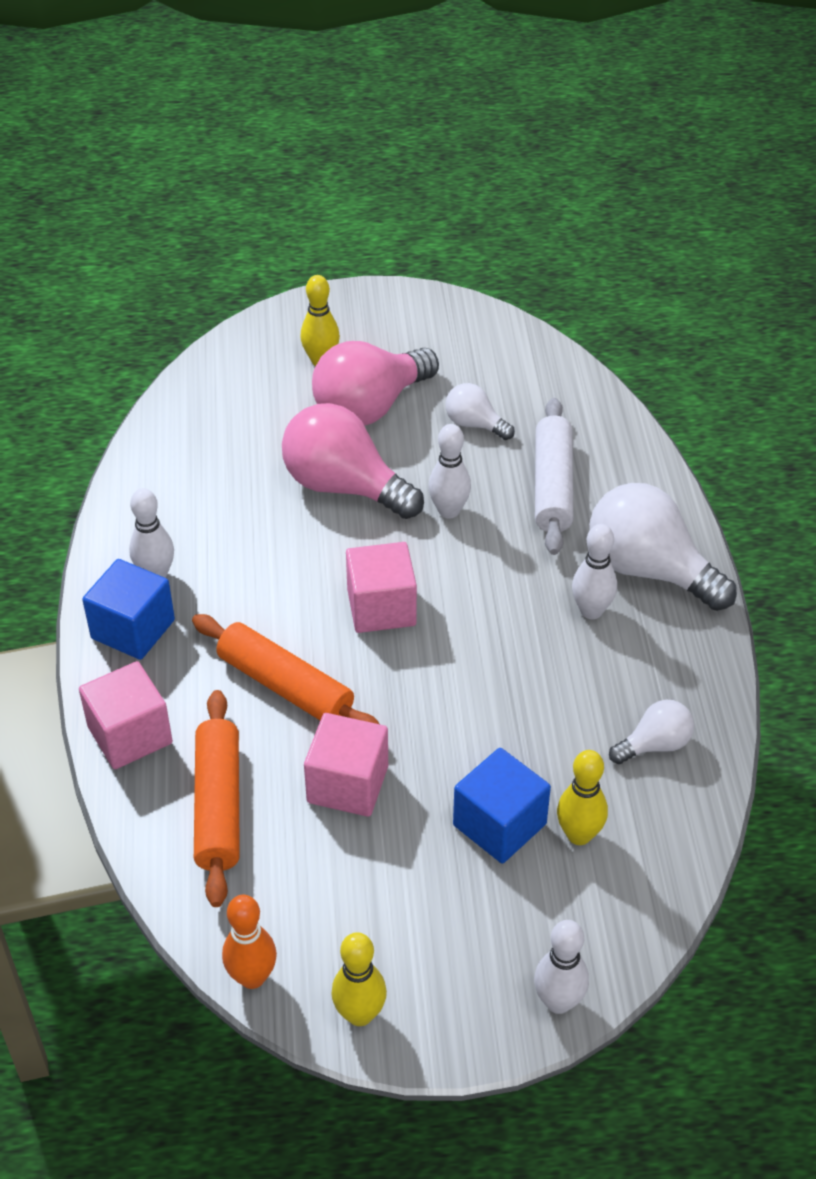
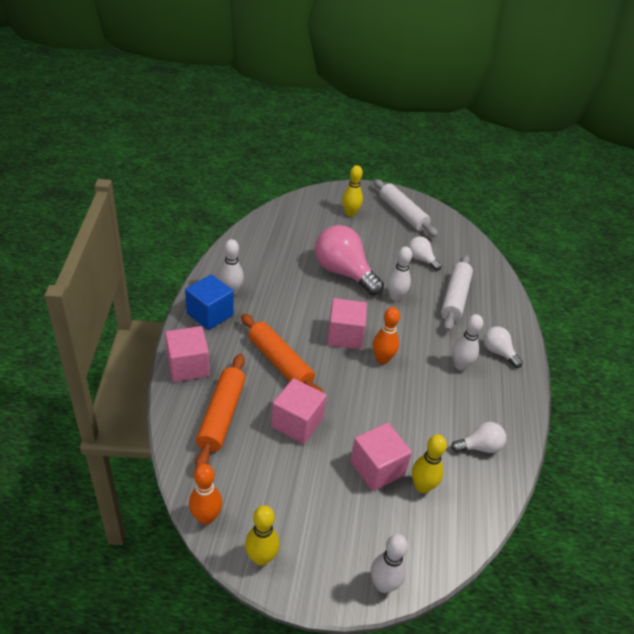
camera: 10 degrees right, 5 degrees down
pink light bulb [312,341,439,426] -> none
blue cube [453,748,551,863] -> pink cube [350,423,412,491]
white light bulb [589,483,737,611] -> white light bulb [484,326,523,368], size x0.51
none -> orange bowling pin [373,307,400,364]
none -> white rolling pin [374,179,438,237]

